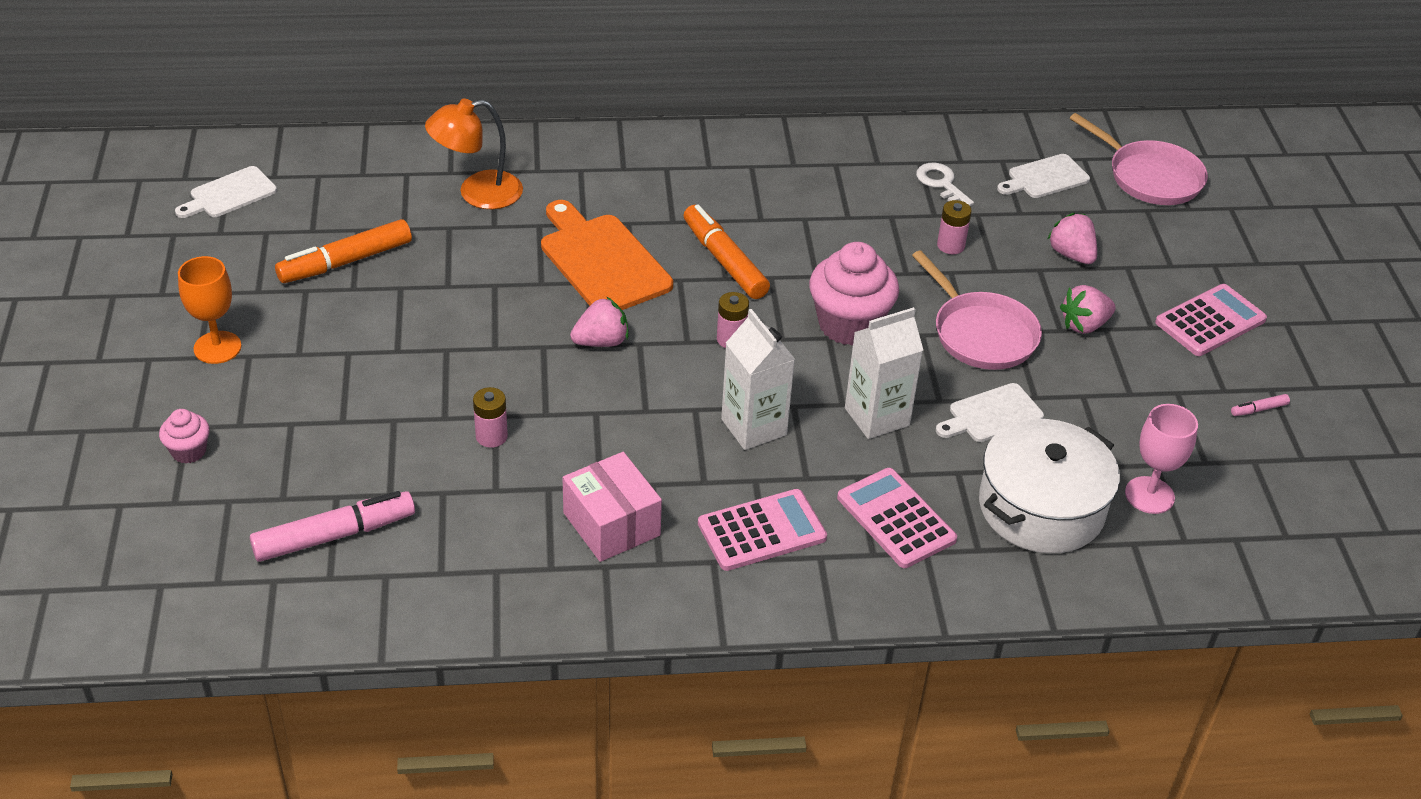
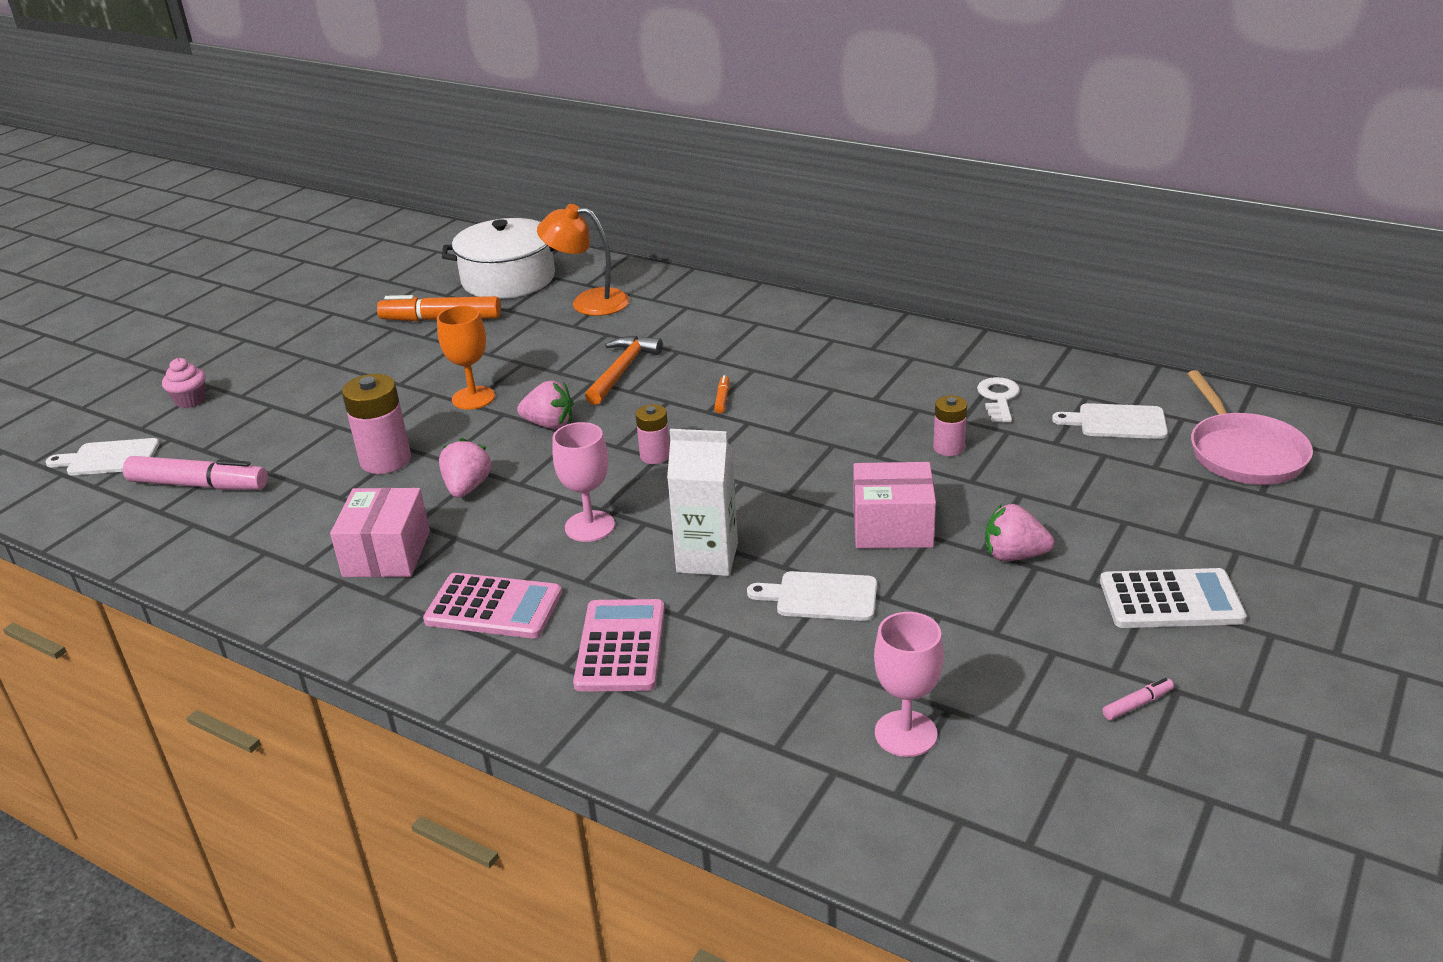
camera: 40 degrees right, 10 degrees down
white cutting board [175,166,277,218] -> white cutting board moved to [46,438,160,475]
orange goblet [178,256,241,364] -> orange goblet moved to [437,306,495,410]
pink battery [473,387,508,448] -> pink battery [342,374,411,474], size x1.69
orange cutting board [541,200,673,310] -> orange hammer [585,336,663,405]
orange marker [684,204,770,299] -> orange marker [714,375,729,414], size x0.43
white carton [721,309,795,450] -> pink goblet [552,422,615,542]
pink cupcake [809,242,899,346] -> none
pink pan [912,251,1042,370] -> pink box [853,462,936,548]
white pot [979,419,1120,553] -> white pot moved to [442,218,555,299]
pink strawberry [1047,213,1097,264] -> pink strawberry moved to [439,438,491,498]
pink calculator [1155,284,1267,356] -> white calculator [1100,568,1247,628]
pink marker [1231,394,1290,416] -> pink marker turned 135 degrees clockwise [1102,678,1174,720]

